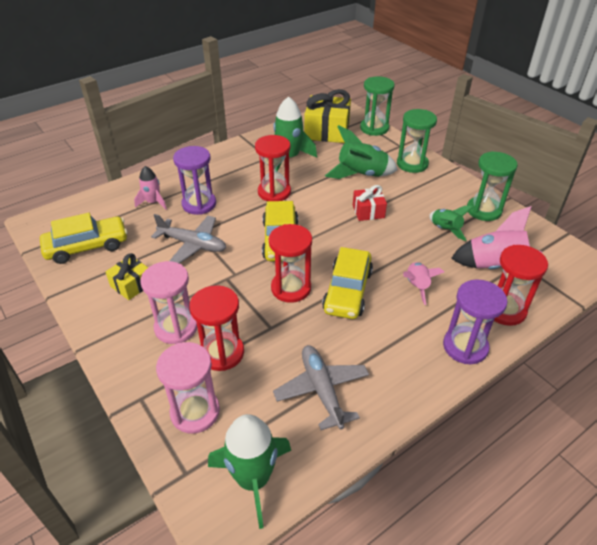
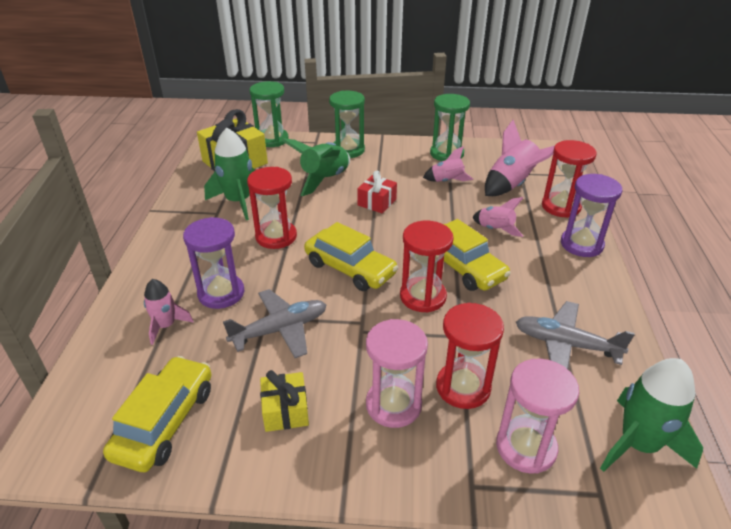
camera: 50 degrees left, 5 degrees down
green rocket [429,206,473,241] -> pink rocket [423,146,473,182]

